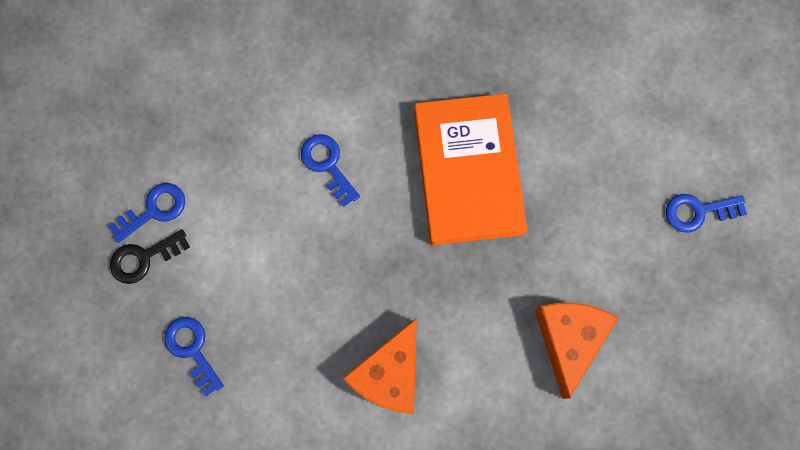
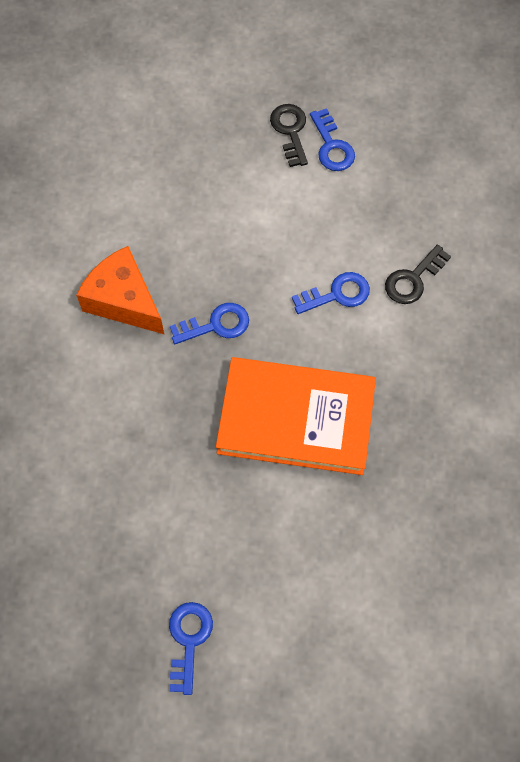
camera: 105 degrees right, 10 degrees down
blue key [164,317,224,397] -> blue key moved to [170,303,249,344]
orange cheese [535,303,618,399] -> none
none -> black key [385,244,451,304]

